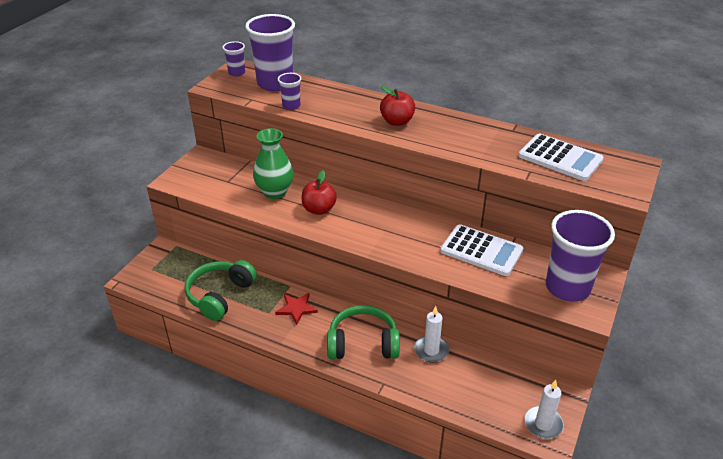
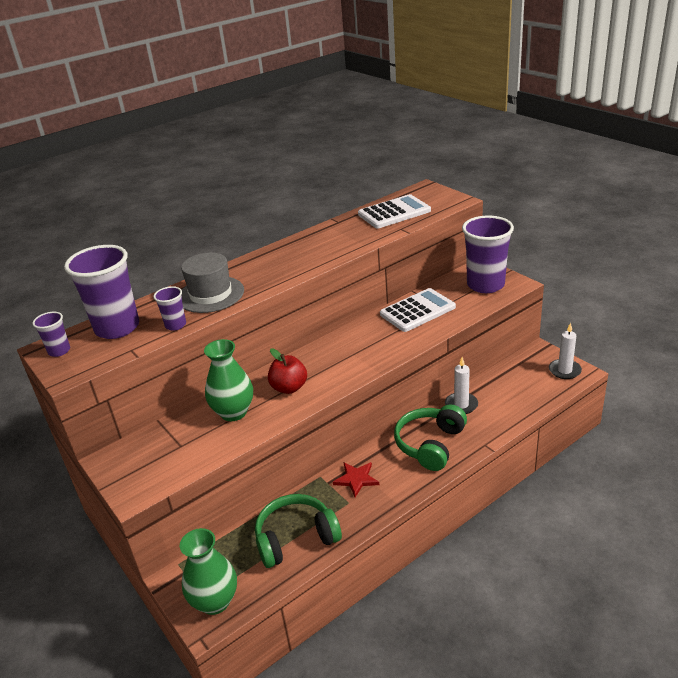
camera: 60 degrees left, 5 degrees down
green headphones [185,260,257,321] -> green headphones turned 105 degrees clockwise [255,494,342,568]
red apple [380,86,415,126] -> none
none -> green vase [180,528,237,615]
none -> grey hat [181,253,244,313]

